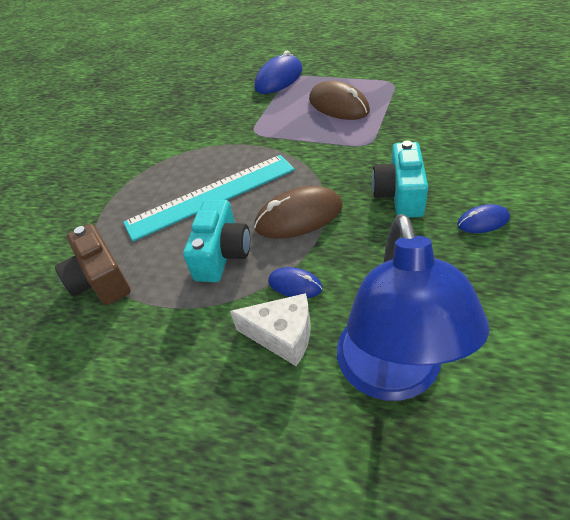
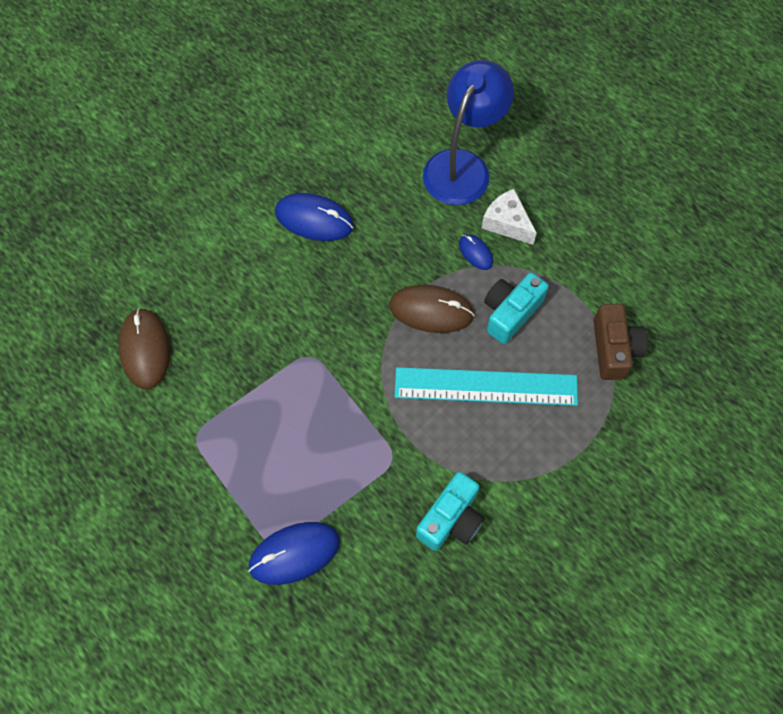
camera: 155 degrees left, 20 degrees up
brown mouse [309,81,370,120] -> brown mouse moved to [119,308,170,389]
turquoise camera [372,141,428,217] -> turquoise camera moved to [416,472,484,551]
blue mouse [457,204,510,233] -> blue mouse [275,193,354,241], size x1.86

